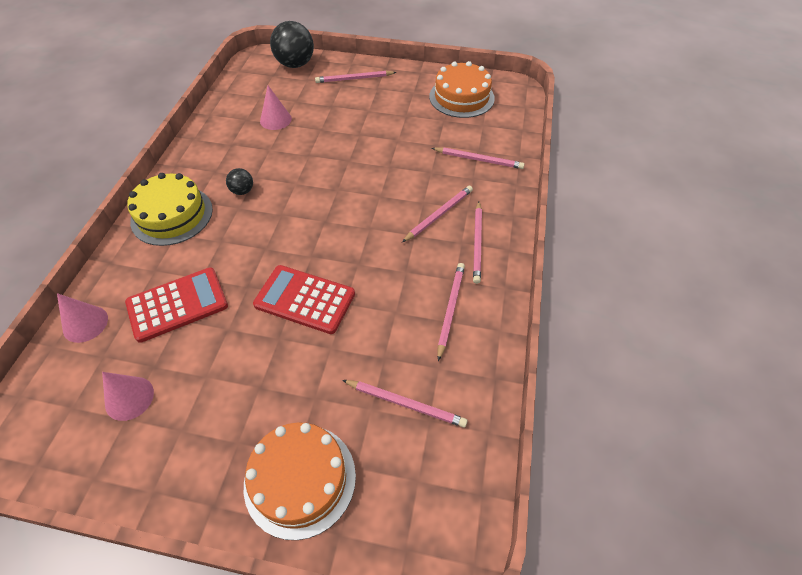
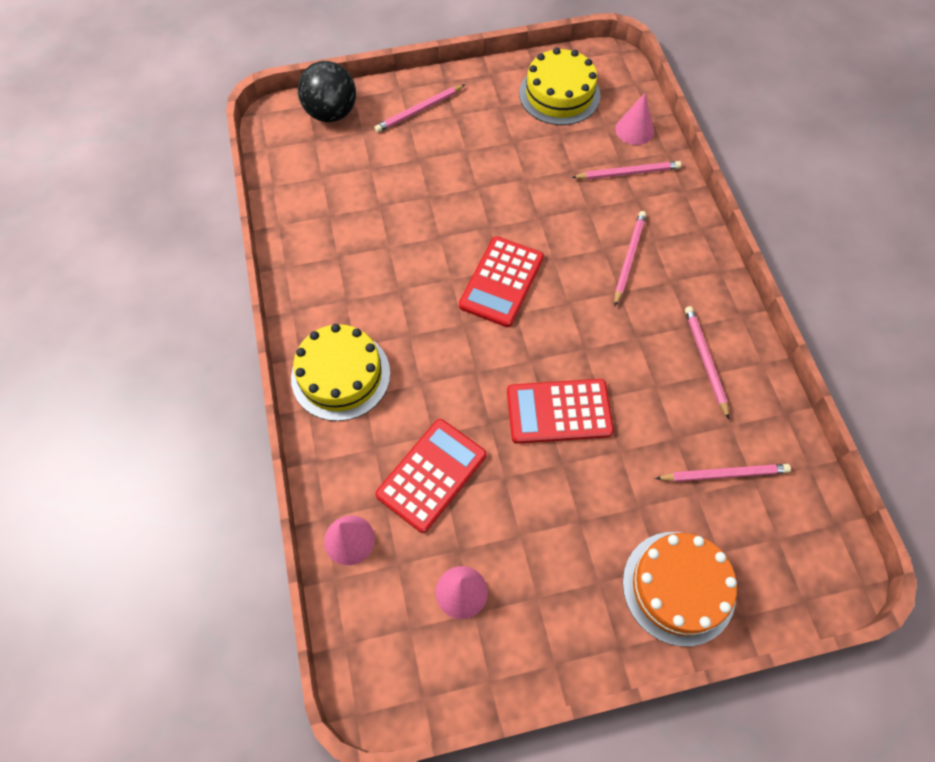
camera: 25 degrees left, 10 degrees up
black ball [226,168,253,195] -> none
pink cone [260,86,292,130] -> pink cone moved to [615,93,654,145]
orange cake [429,61,495,118] -> yellow cake [519,48,600,125]
pink pencil [473,201,482,284] -> none
none -> red calculator [459,236,544,327]

